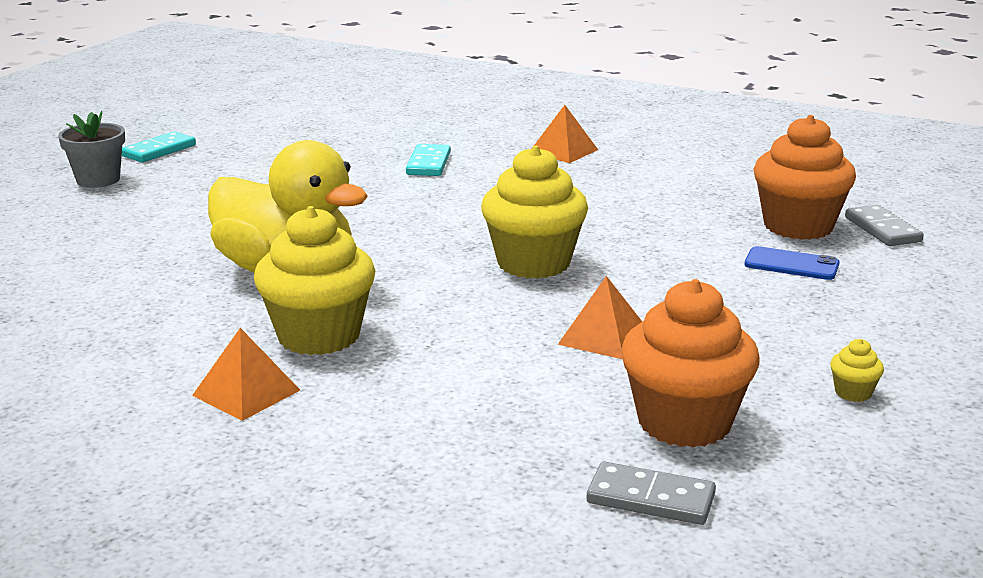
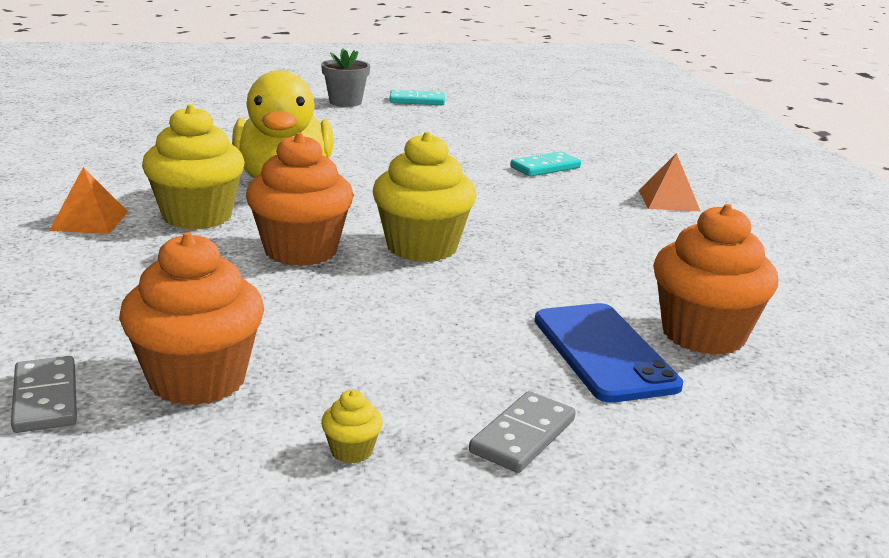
camera: 50 degrees right, 0 degrees up
orange pyramid [558,276,642,359] -> none
blue phone [745,246,840,280] -> blue phone [535,303,683,403], size x1.66
grey domino [845,205,924,246] -> grey domino moved to [469,391,576,473]
none -> orange cupcake [246,133,354,266]

